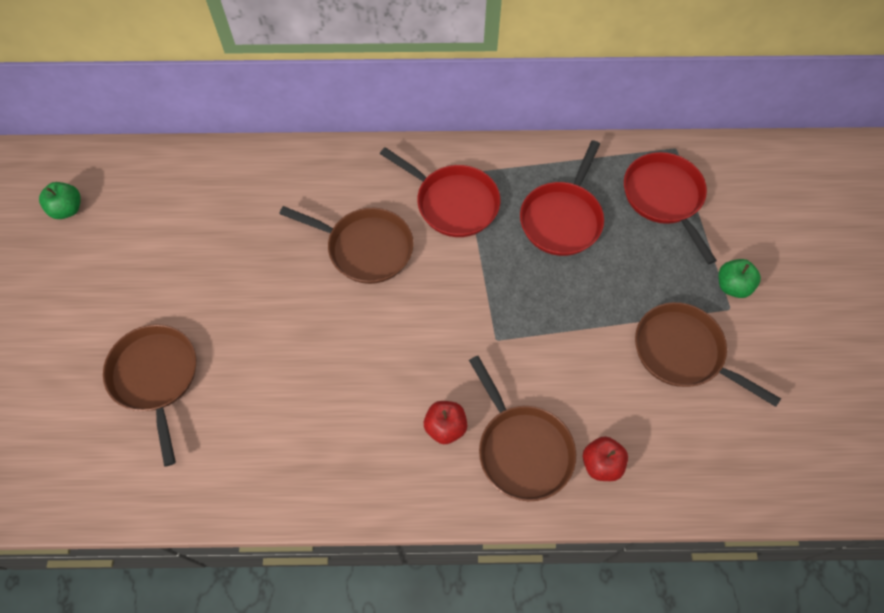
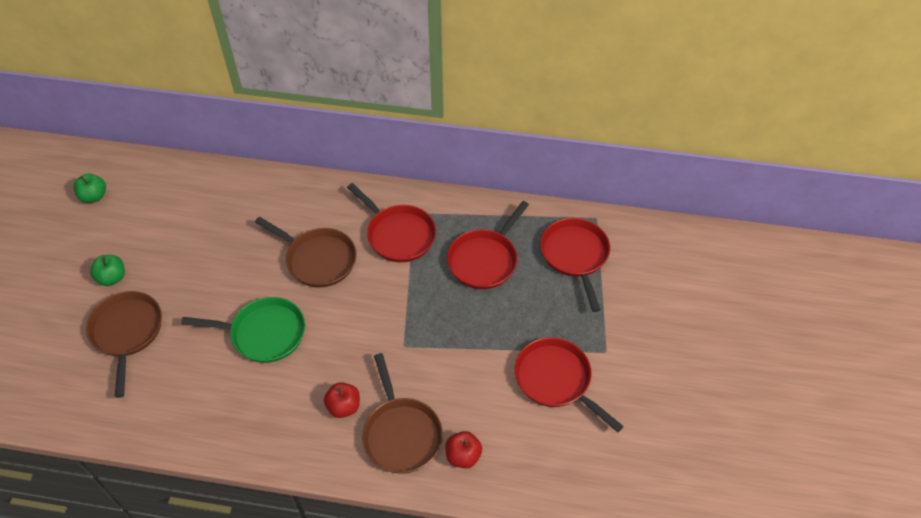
camera: 10 degrees right, 10 degrees down
brown pan [635,302,781,407] -> red pan [515,337,624,432]
green apple [718,259,761,298] -> green apple moved to [90,255,125,286]
none -> green pan [181,297,305,363]

